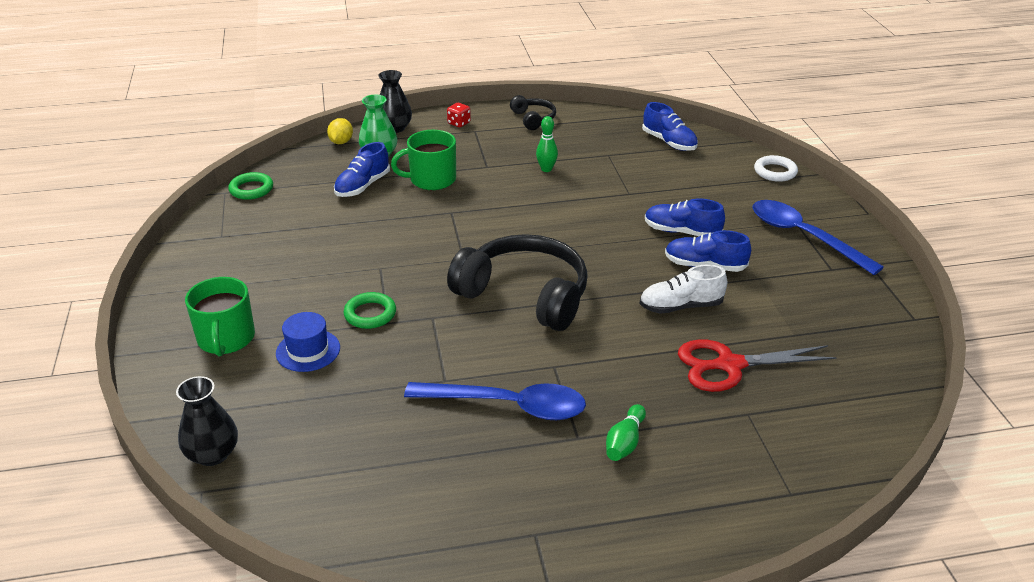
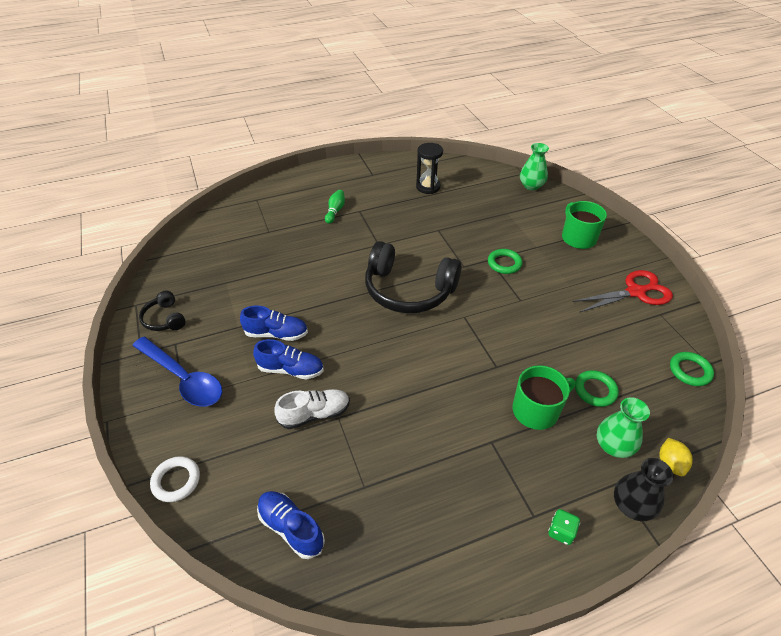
camera: 170 degrees right, 10 degrees up
black vase [176,376,238,466] -> green vase [520,143,549,190]
blue hat [276,312,340,372] -> none
blue shoe [334,142,390,197] -> green ring [575,370,619,407]
blue spoon [404,382,586,420] -> none
red dice [447,103,471,127] -> green dice [548,509,580,545]
black headphones [510,95,556,130] -> black headphones moved to [139,291,186,331]
green bowling pin [536,116,558,172] -> none
white shoe [639,264,727,314] -> white shoe moved to [274,389,350,429]
red scissors [678,340,837,392] -> red scissors moved to [572,270,673,313]
none -> black hourglass [416,143,443,194]

